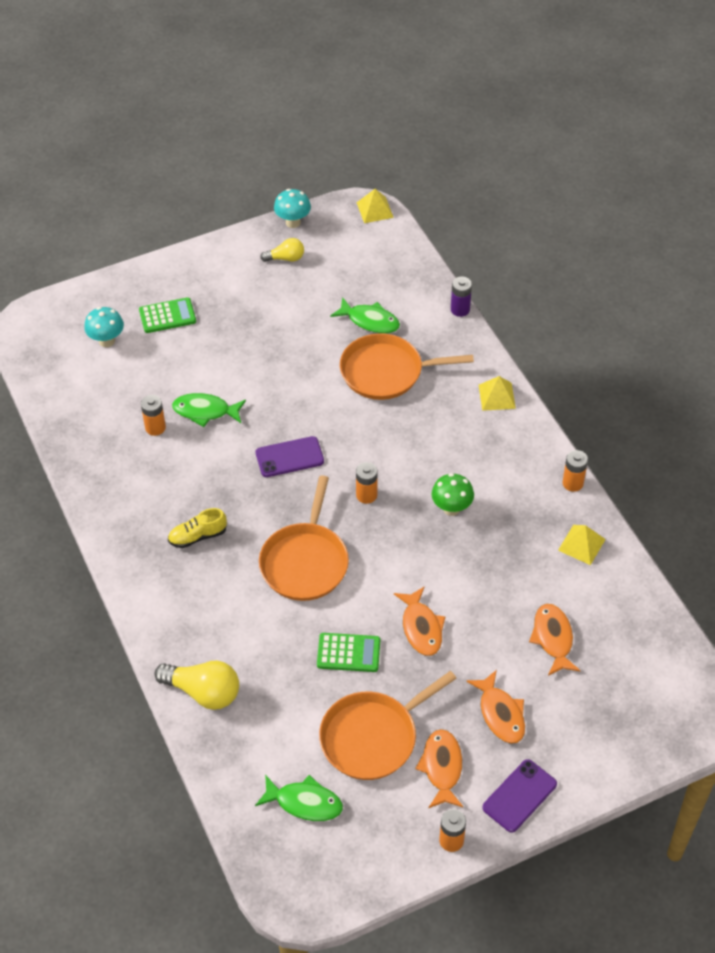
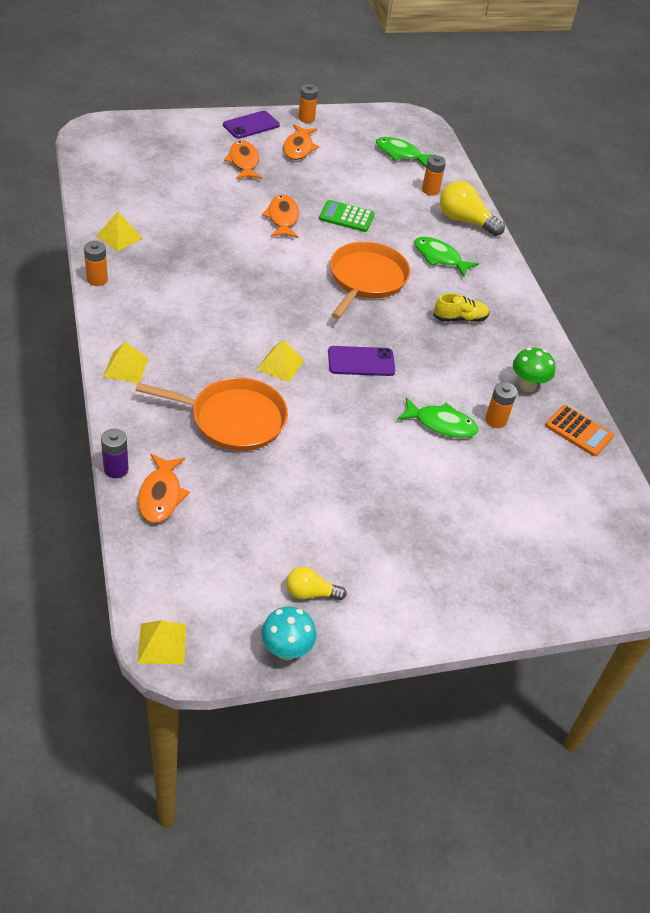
camera: 175 degrees left, 5 degrees down
turquoise mushroom [84,307,124,347] -> none
green calculator [139,297,196,333] -> none
orange pan [319,671,457,780] -> none
green fish [330,297,400,334] -> green fish moved to [414,237,479,277]
orange battery [356,462,378,504] -> orange battery moved to [422,155,446,195]
green mushroom [432,473,474,516] -> green mushroom moved to [513,347,556,392]
orange fish [529,604,581,676] -> orange fish moved to [138,454,190,523]
none -> yellow pyramid [256,340,304,382]
none -> orange calculator [545,405,614,456]

